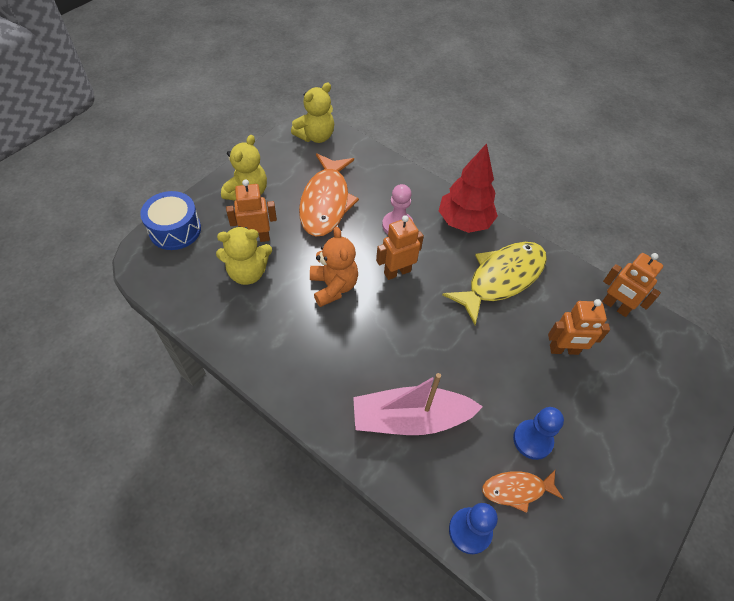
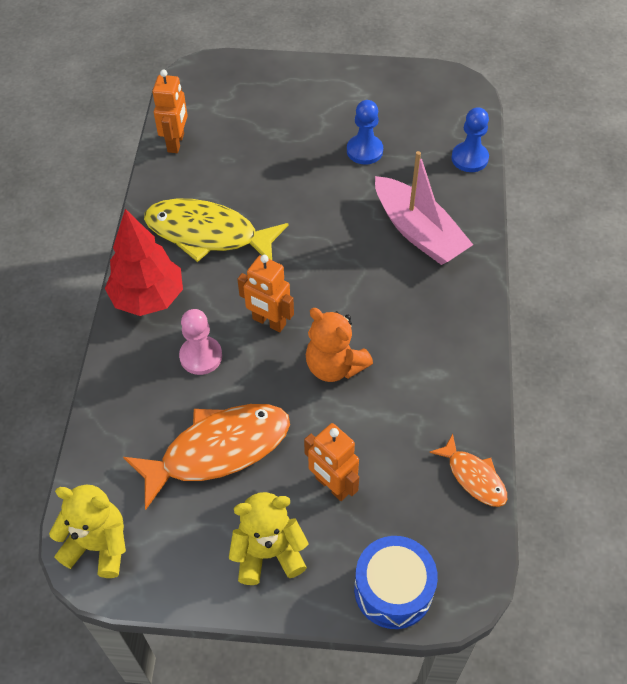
camera: 120 degrees left, 0 degrees up
yellow teddy bear [216,226,272,285] -> none
orange teddy bear [310,227,358,307] -> orange teddy bear turned 90 degrees counterclockwise [305,308,373,382]
orange fish [482,470,564,513] -> orange fish moved to [429,434,507,507]
orange robot [548,299,610,355] -> none

